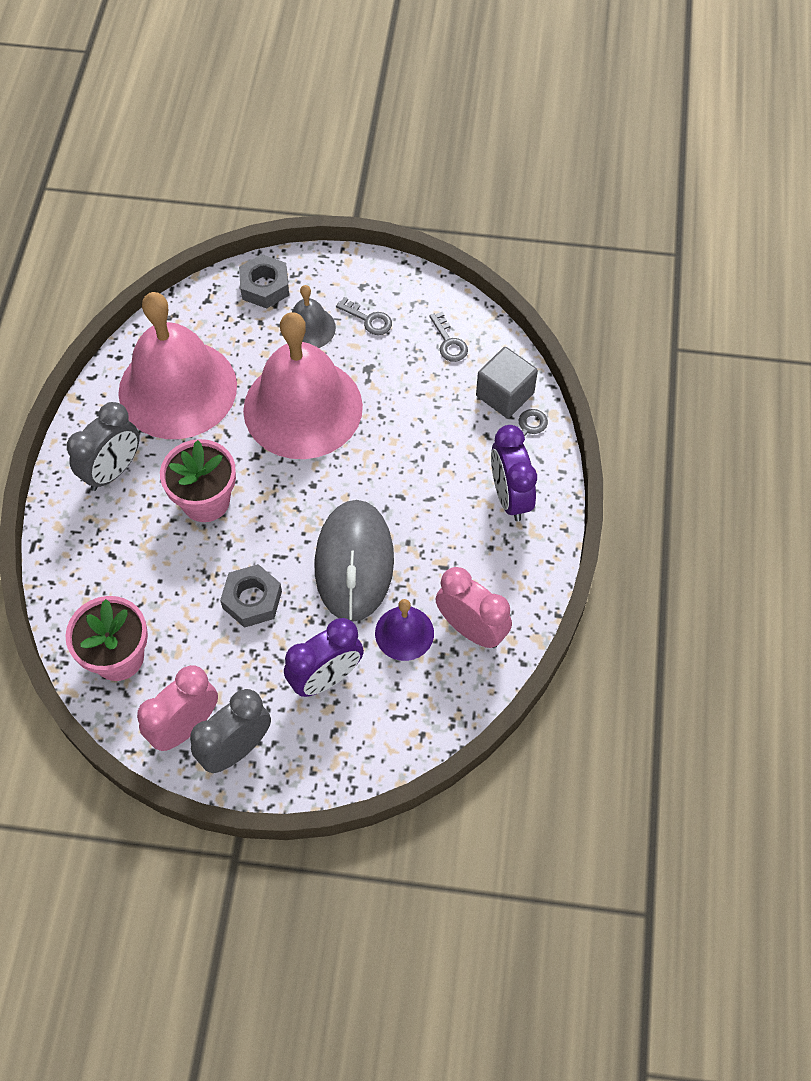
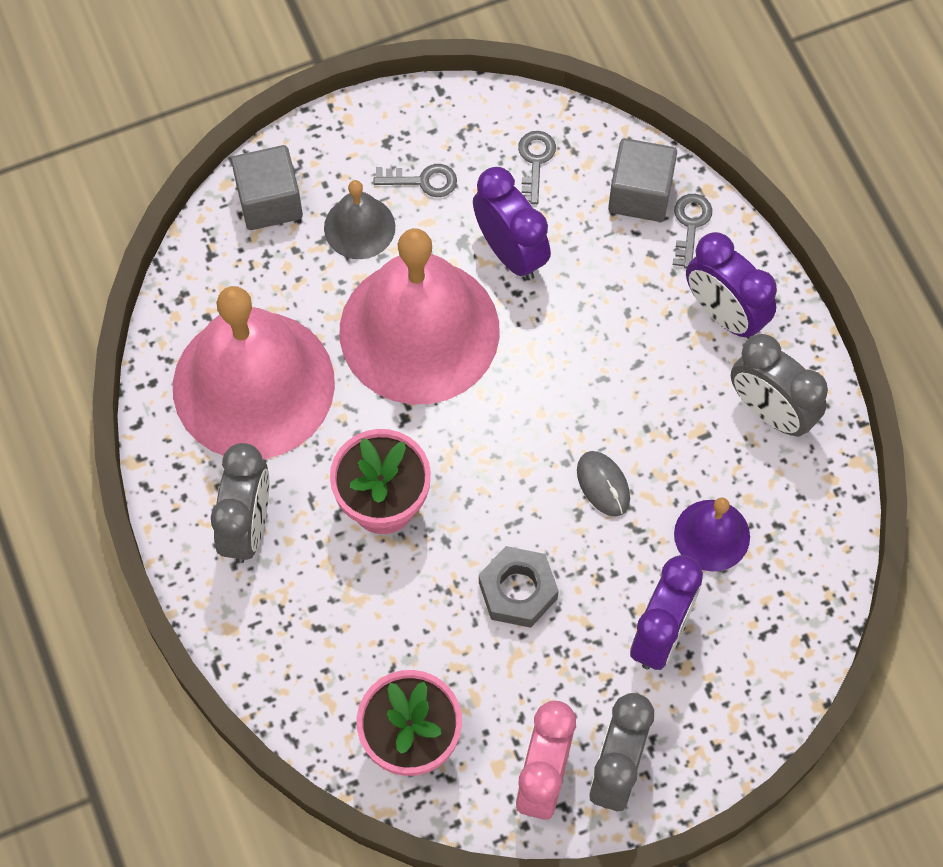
camera: 30 degrees left, 5 degrees up
grey nut [239,254,289,309] -> grey cube [231,145,303,230]
grey mouse [314,500,394,622] -> grey mouse [577,451,630,516], size x0.43
grey key [430,311,468,362] -> grey key turned 120 degrees counterclockwise [518,131,556,204]
pink clock [436,567,512,648] -> none
none -> purple clock [473,167,551,280]
none -> grey clock [731,334,828,437]

